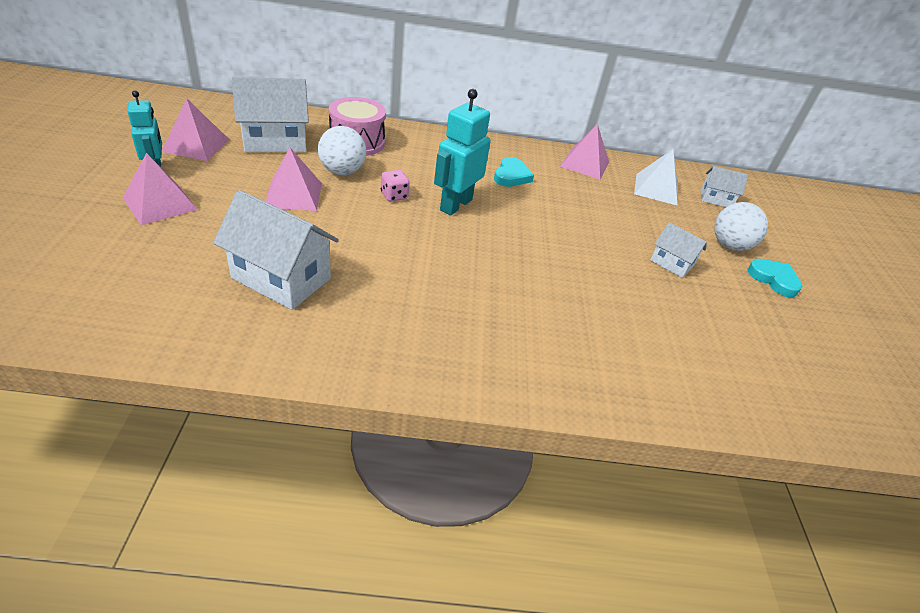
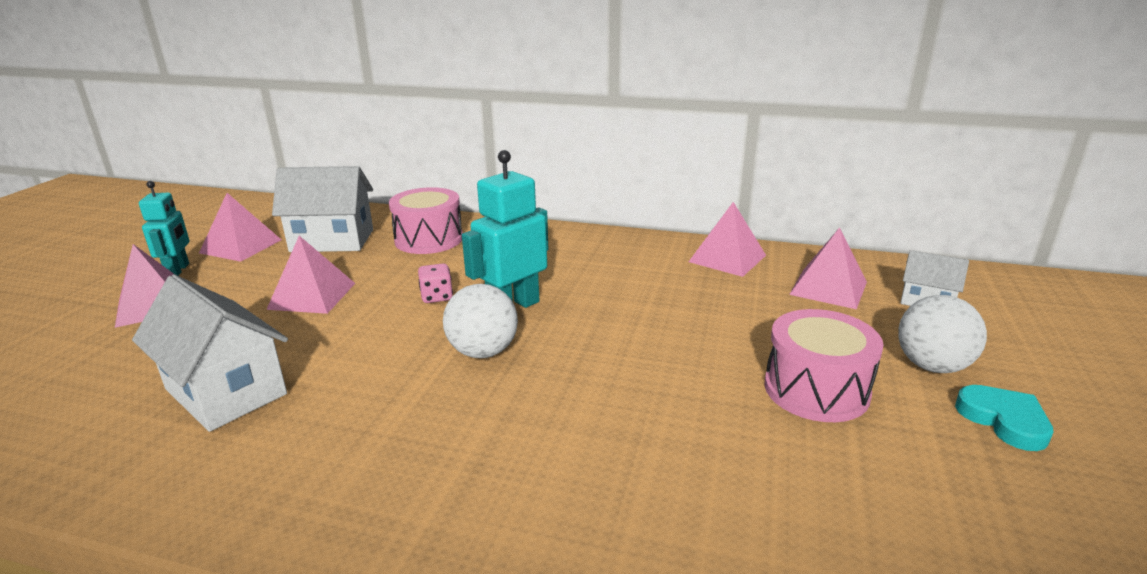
camera: 20 degrees right, 15 degrees down
white ball [318,126,366,175] -> white ball moved to [443,284,518,358]
turquoise heart [494,157,534,187] -> none
white pyramid [634,149,678,206] -> pink pyramid [789,227,867,309]
white house [651,222,707,278] -> pink drum [765,309,884,422]

